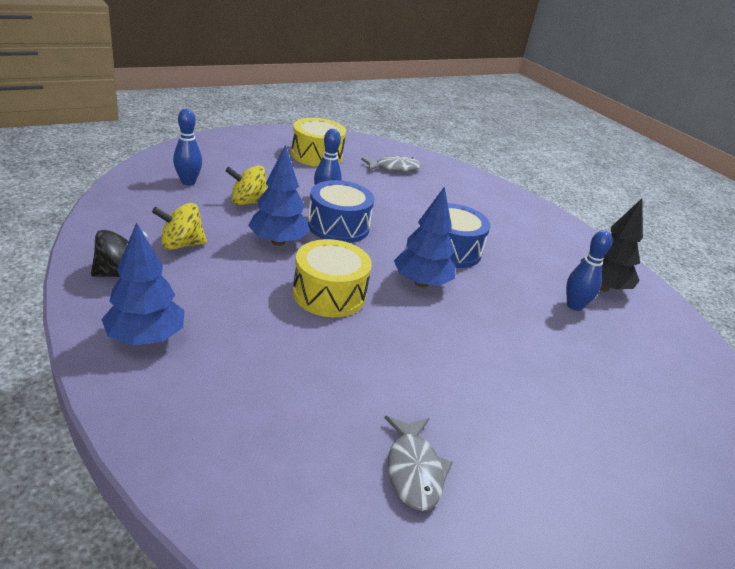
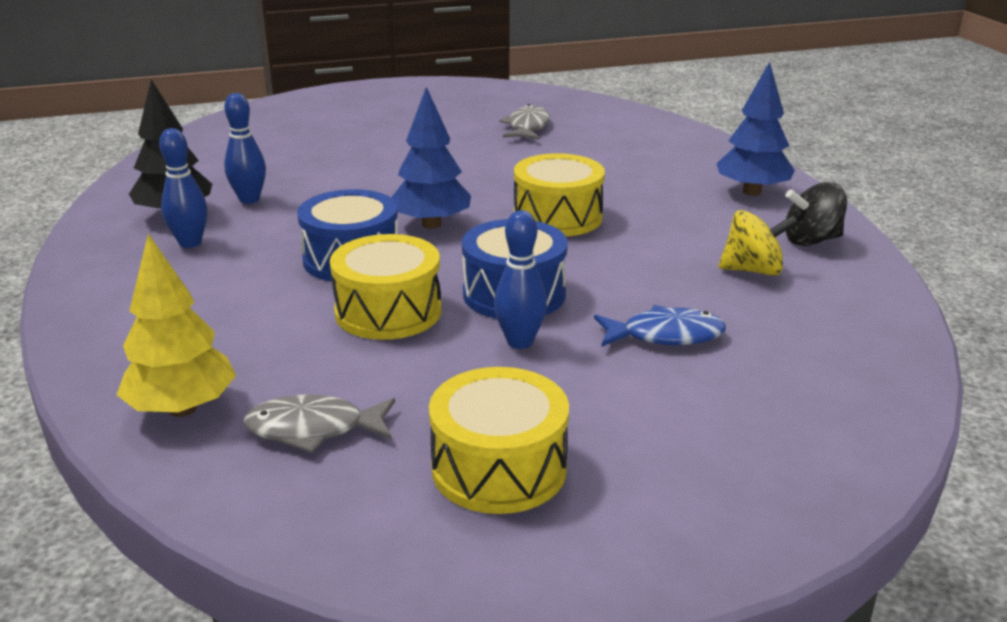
camera: 160 degrees left, 5 degrees down
blue bowling pin [173,109,202,186] -> blue bowling pin moved to [159,128,208,248]
yellow spinning top [225,165,268,205] -> blue fish [594,305,726,347]
blue tree [248,145,310,246] -> none
none -> yellow tree [116,234,236,417]
none -> yellow drum [330,234,442,340]

